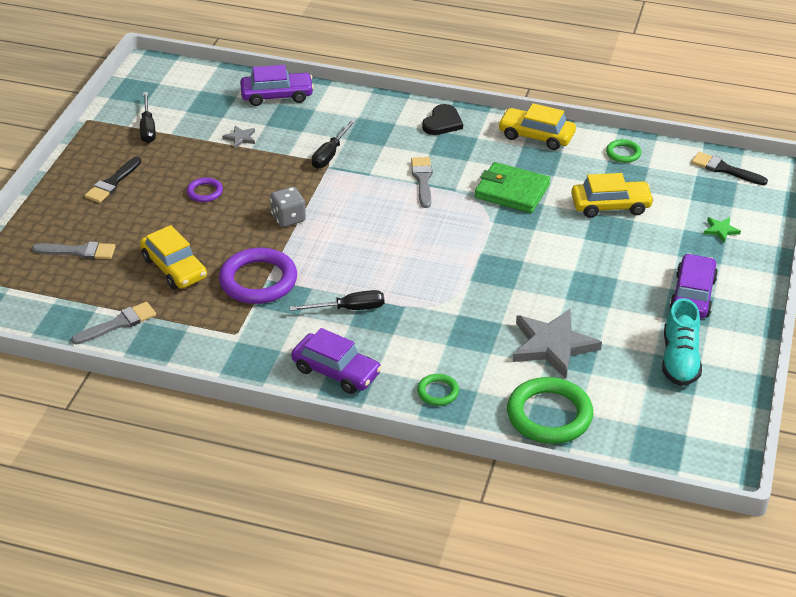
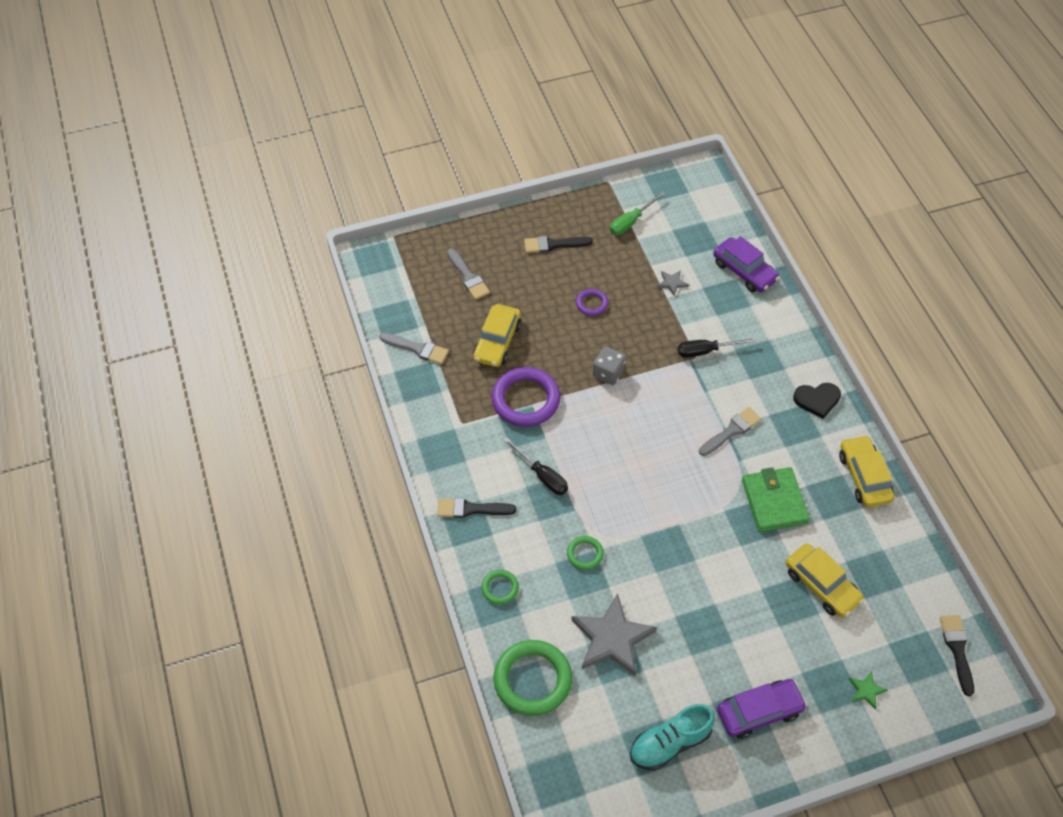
camera: 55 degrees right, 15 degrees up
black screwdriver [140,92,156,143] -> green screwdriver [610,192,665,235]
purple car [291,328,382,394] -> black brush [437,498,516,518]
green ring [606,139,641,163] -> green ring moved to [567,536,604,570]

